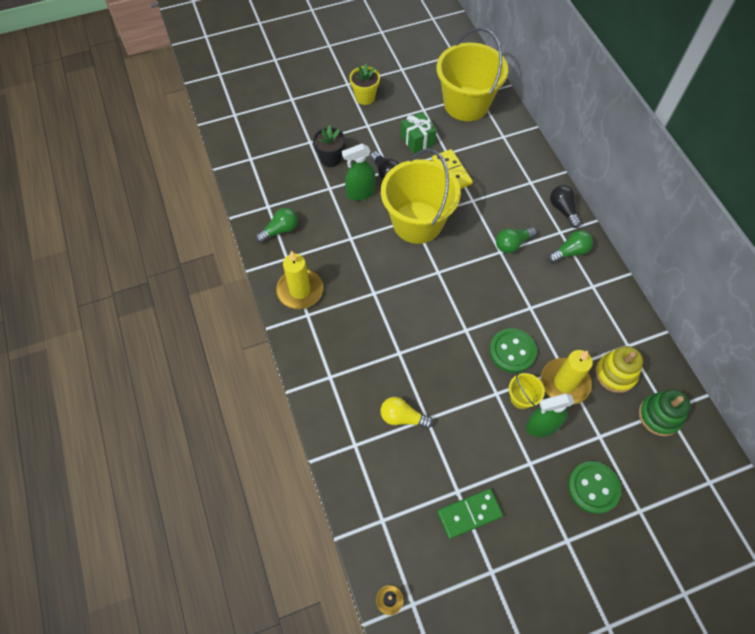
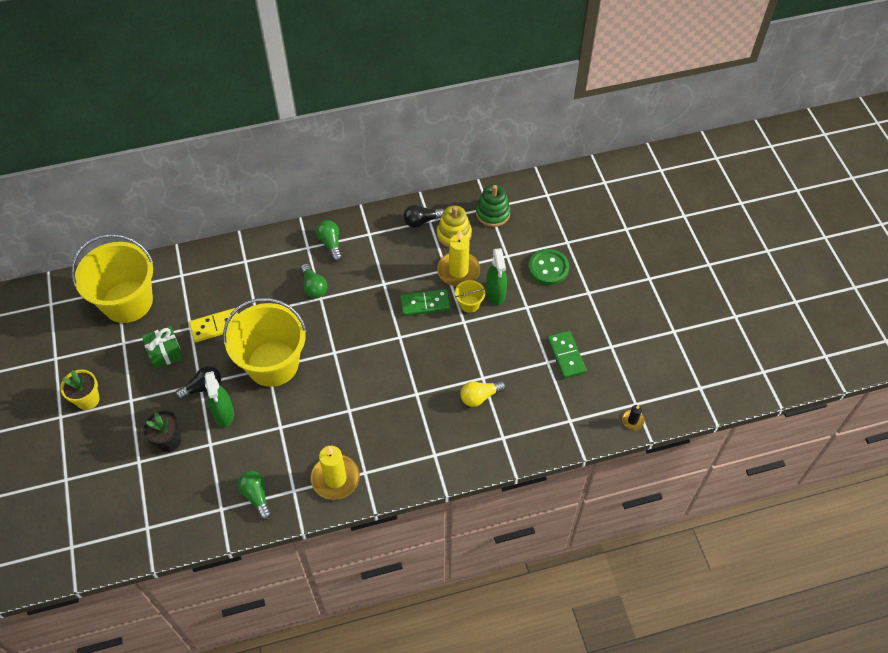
camera: 85 degrees left, 5 degrees down
yellow light bulb [381,397,433,429] -> yellow light bulb turned 45 degrees clockwise [461,381,506,407]
green button [489,328,537,373] -> green domino [400,289,450,316]
black light bulb [550,185,581,228] -> black light bulb moved to [403,205,444,228]

